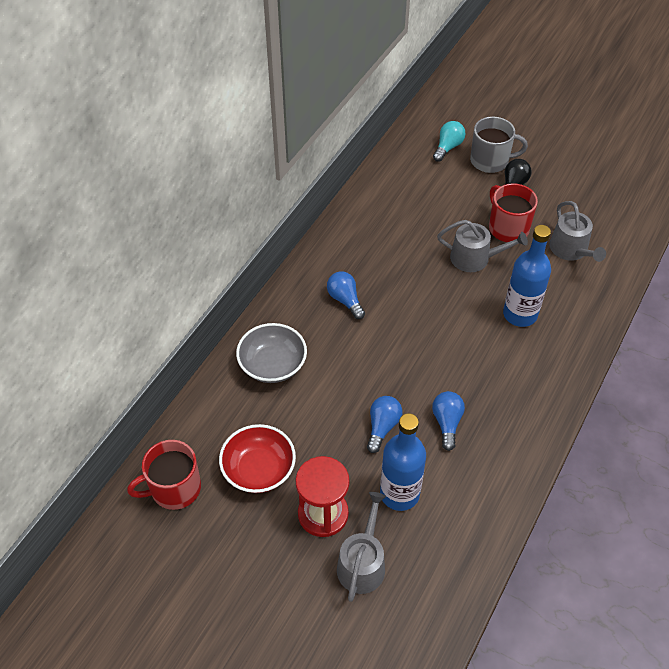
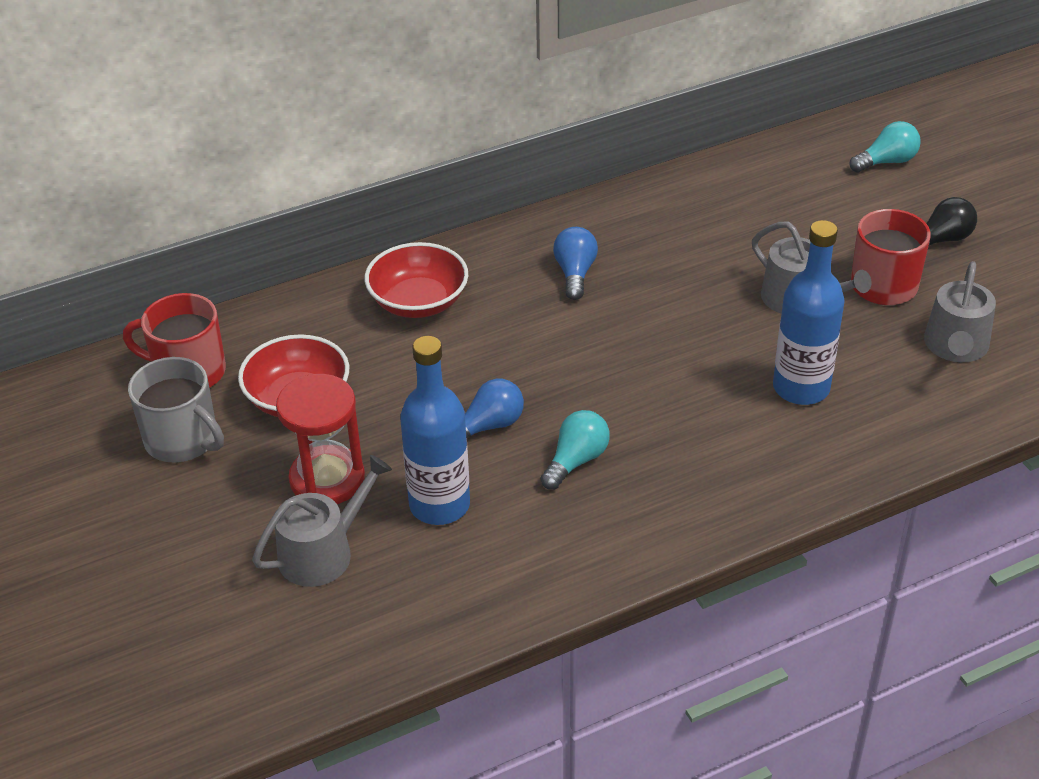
camera: 35 degrees right, 10 degrees down
grey bowl [236,323,307,383] -> red bowl [365,242,468,318]
blue light bulb [432,391,465,451] -> turquoise light bulb [541,410,610,490]
grey mug [470,117,528,173] -> grey mug moved to [128,357,224,463]

